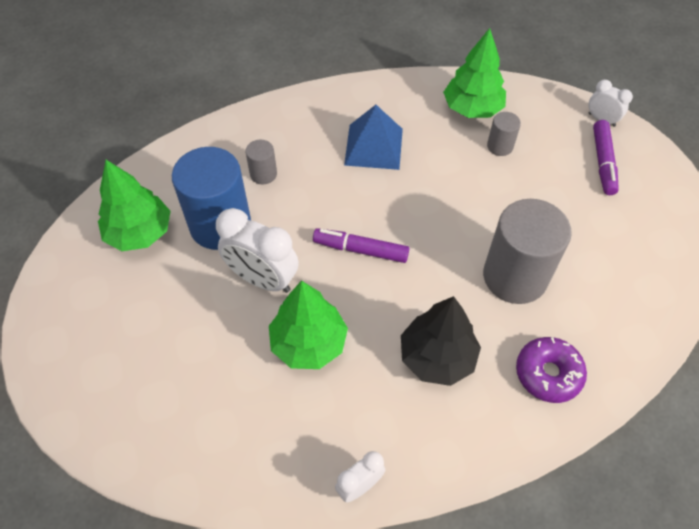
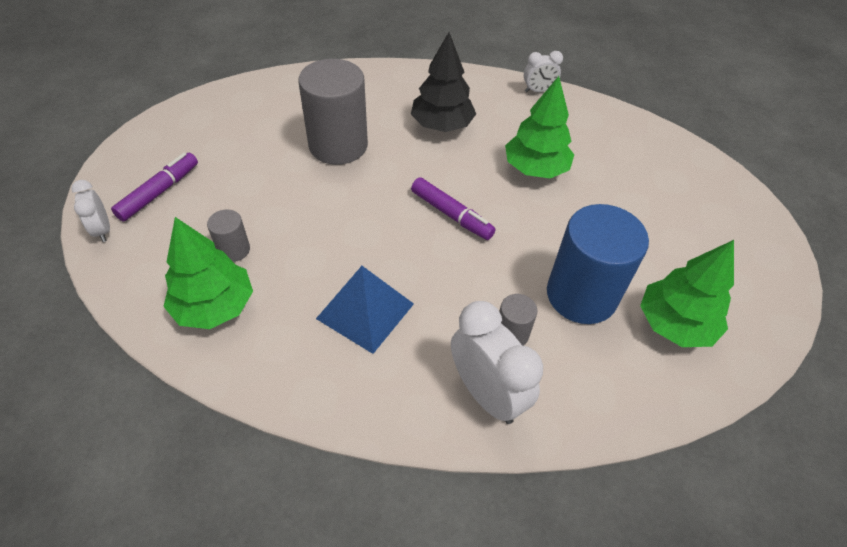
camera: 155 degrees left, 5 degrees down
white clock [216,208,299,293] -> white clock moved to [451,301,543,424]
purple donut [516,337,587,403] -> none

